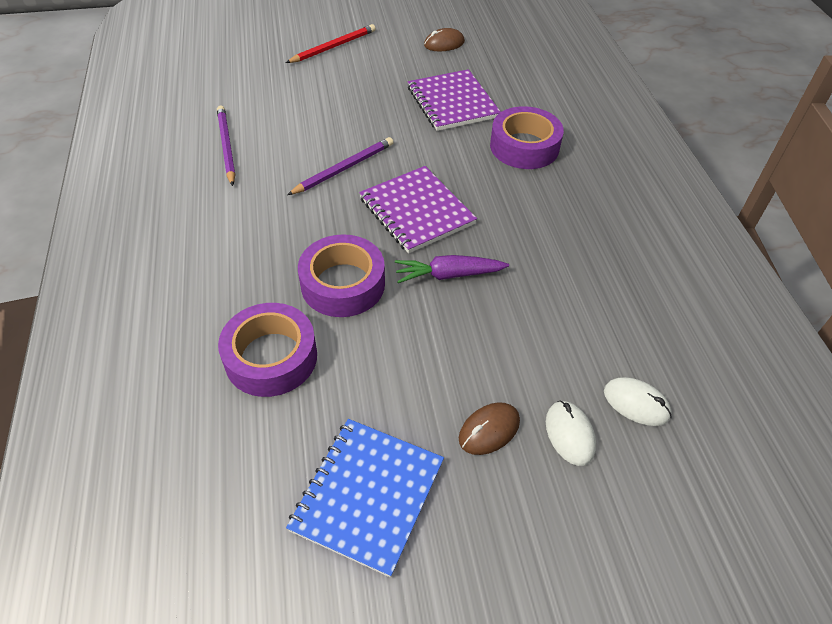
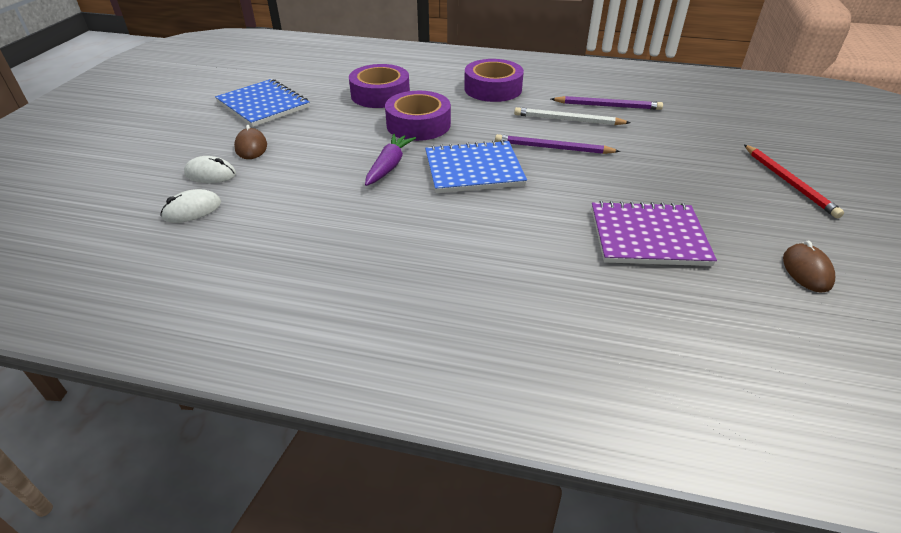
camera: 115 degrees right, 10 degrees down
purple pencil [287,137,394,195] -> purple pencil turned 120 degrees clockwise [495,134,620,154]
purple notebook [359,166,477,253] -> blue notebook [425,140,527,193]
purple tape [490,106,564,169] -> purple tape moved to [464,59,524,102]
none -> white pencil [514,107,631,125]

